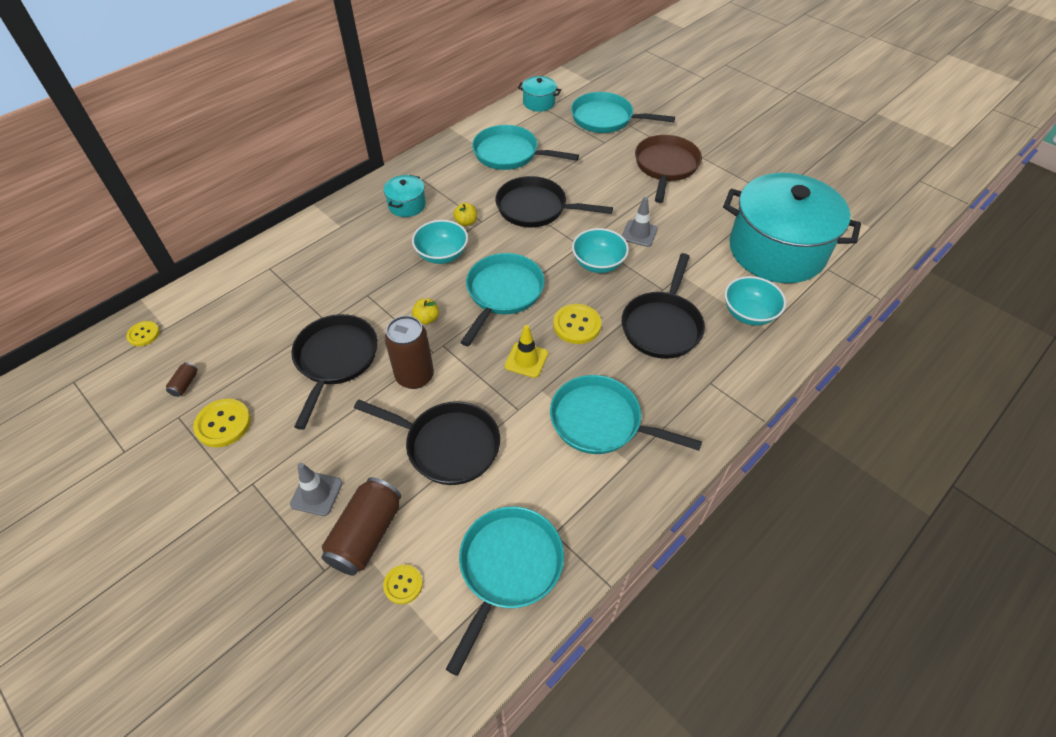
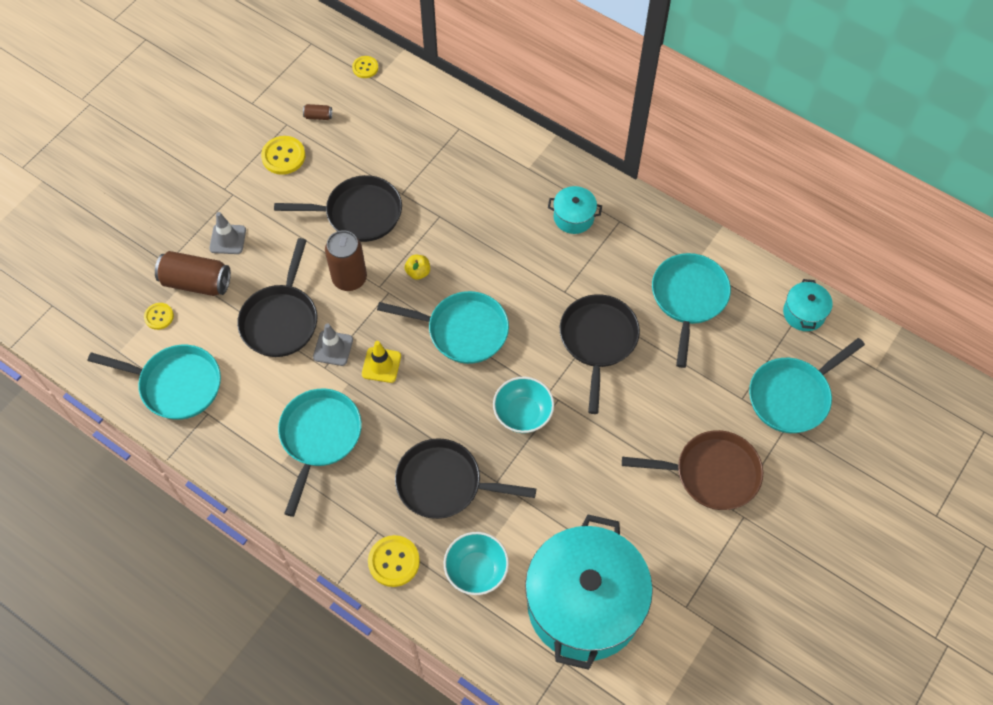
camera: 80 degrees right, 10 degrees up
turquoise bowl [412,220,468,264] -> none
yellow apple [453,203,477,226] -> none
yellow button [553,304,601,344] -> yellow button moved to [368,535,420,587]
turquoise pan [571,92,675,133] -> turquoise pan turned 135 degrees counterclockwise [749,338,865,433]
grey traffic cone [622,197,658,247] -> grey traffic cone moved to [313,323,353,366]

